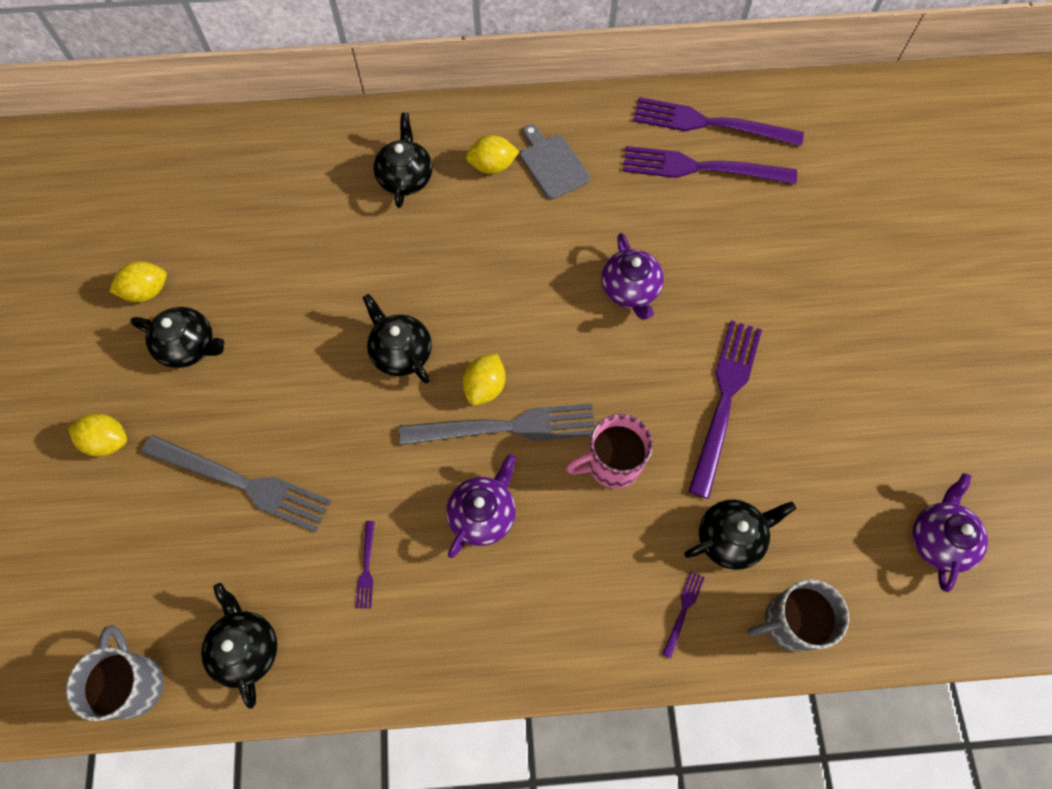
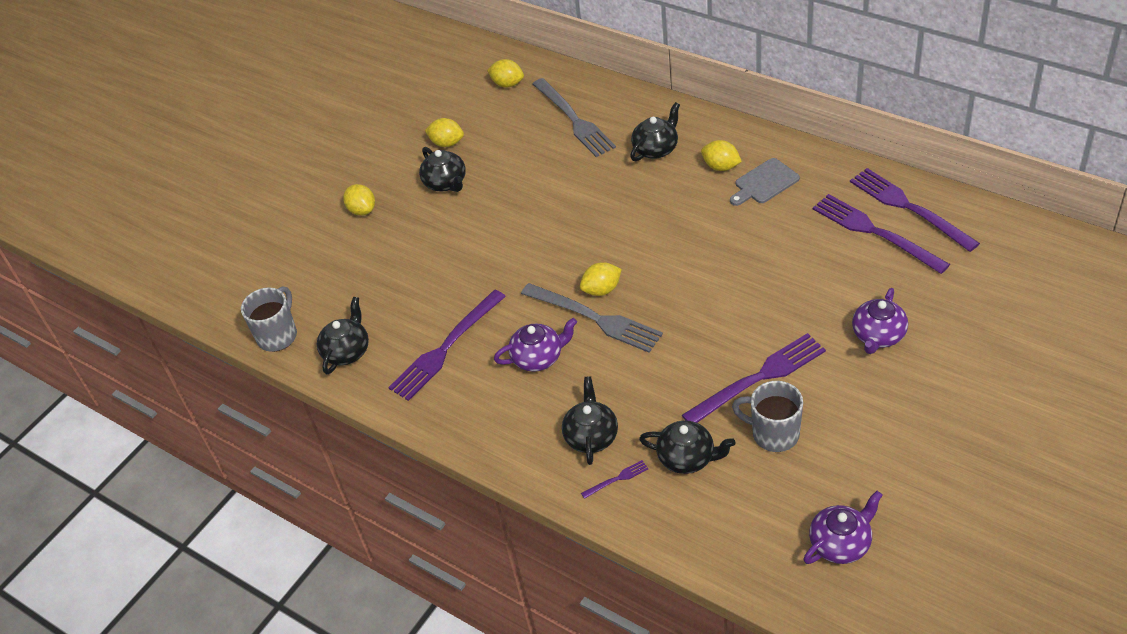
camera: 45 degrees right, 20 degrees down
grey fork [142,435,331,532] -> grey fork moved to [533,78,616,157]
purple fork [356,521,375,609] -> purple fork [388,290,506,401], size x2.39
black teapot [362,294,432,384] -> black teapot moved to [562,376,618,465]
grey cutting board [520,124,590,200] -> grey cutting board turned 135 degrees counterclockwise [730,158,800,206]
pink mug [566,414,653,488] -> none
purple teapot [601,233,664,320] -> purple teapot moved to [852,288,908,354]
grey mug [748,579,849,652] -> grey mug moved to [732,381,803,452]
none -> yellow lemon [487,59,524,87]

